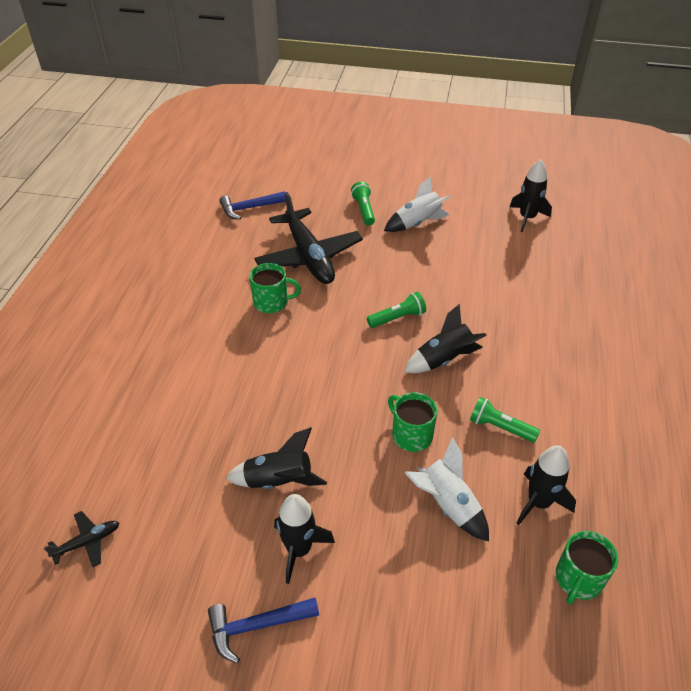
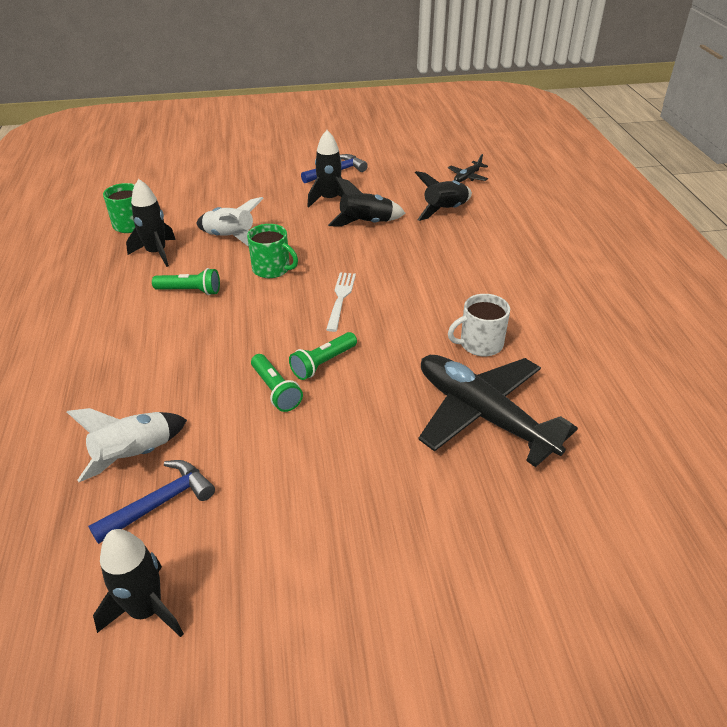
camera: 160 degrees right, 5 degrees down
blue hammer [220,191,286,219] -> blue hammer moved to [88,460,215,544]
green mug [250,263,301,313] -> white mug [448,294,510,356]
green flashlight [351,182,375,226] -> green flashlight moved to [251,354,303,412]
white rocket [384,176,451,232] -> white rocket moved to [67,408,187,482]
black rocket [404,304,487,373] -> black rocket moved to [415,171,472,221]
none -> white fork [326,272,356,332]

